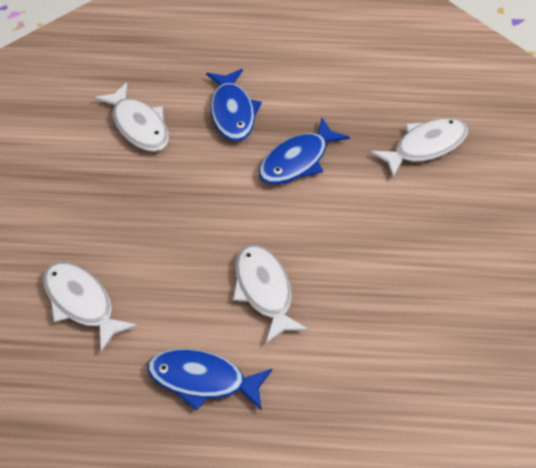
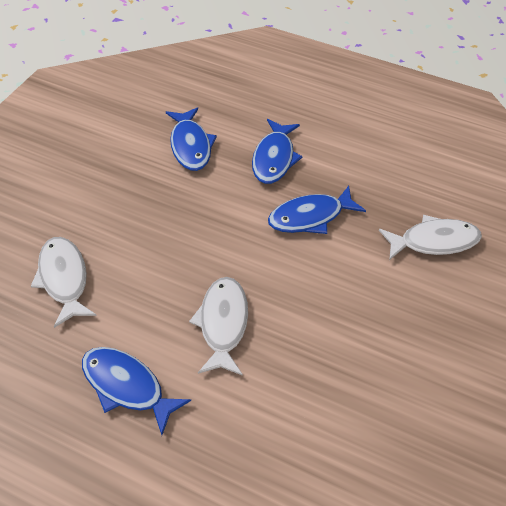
camera: 20 degrees right, 0 degrees up
white fish [94,82,169,152] -> blue fish [166,107,217,171]

